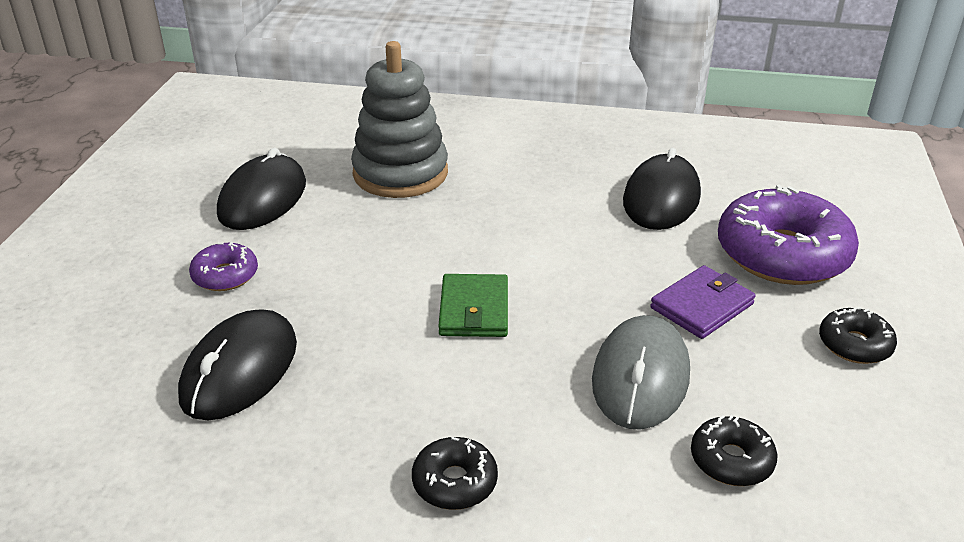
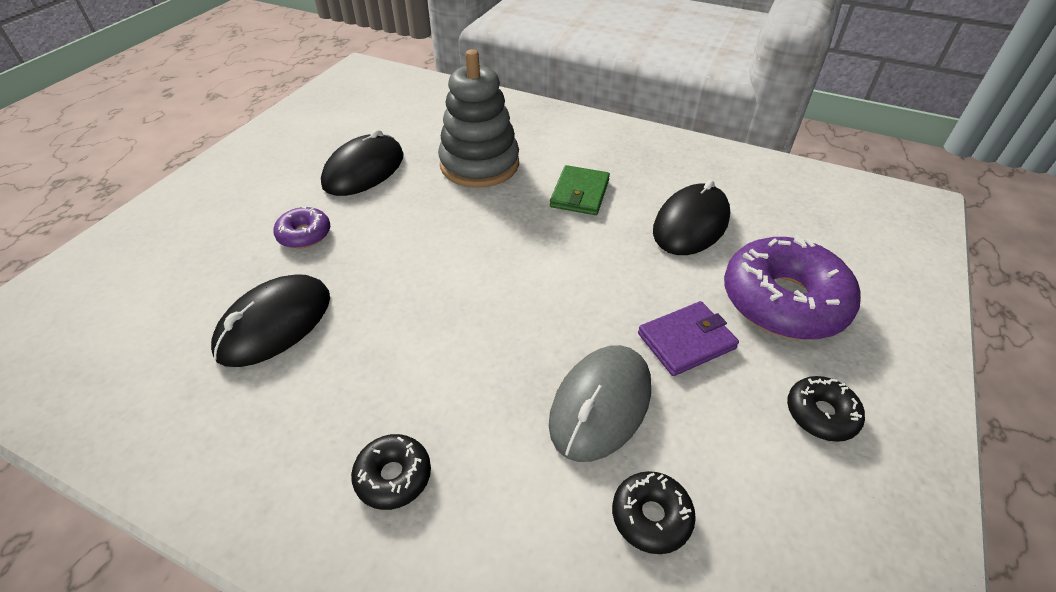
camera: 15 degrees right, 10 degrees up
green wallet [438,274,508,337] -> green wallet moved to [550,165,610,215]

